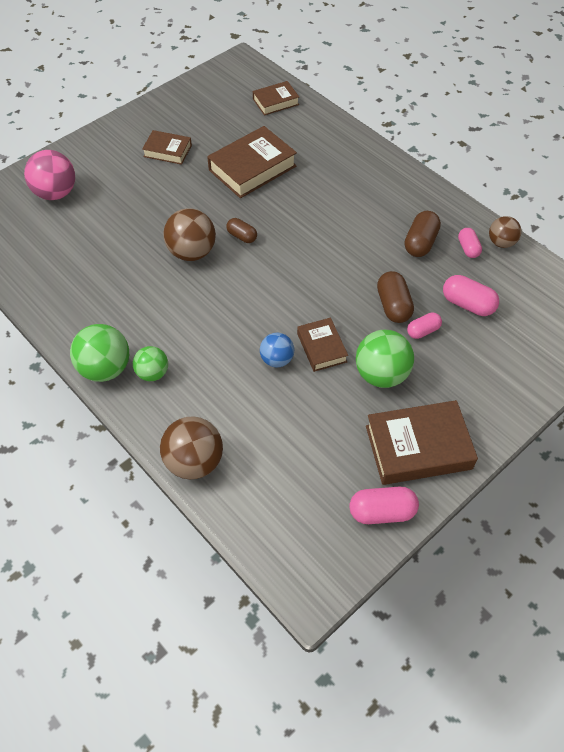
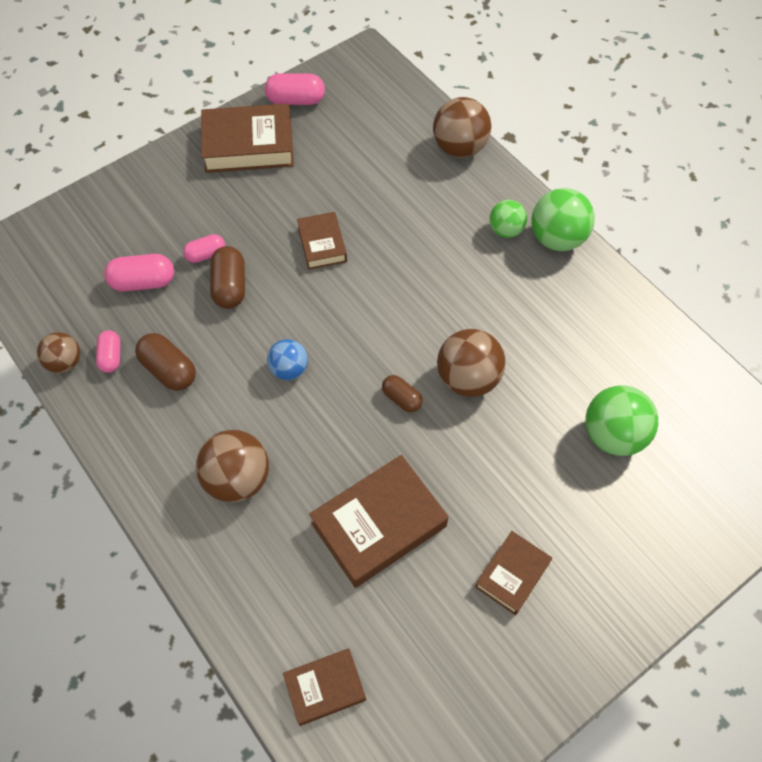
camera: 175 degrees left, 5 degrees up
pink ball [24,150,75,200] -> none
brown book [142,130,192,165] -> brown book turned 75 degrees counterclockwise [475,531,552,615]
blue ball [260,333,294,367] -> blue ball moved to [267,339,308,380]
green ball [356,330,414,388] -> green ball moved to [585,385,658,456]
brown capsule [405,211,441,257] -> brown capsule turned 75 degrees counterclockwise [135,333,196,391]
pink capsule [443,275,499,316] -> pink capsule turned 45 degrees counterclockwise [104,254,174,292]
none -> brown ball [196,430,269,503]

